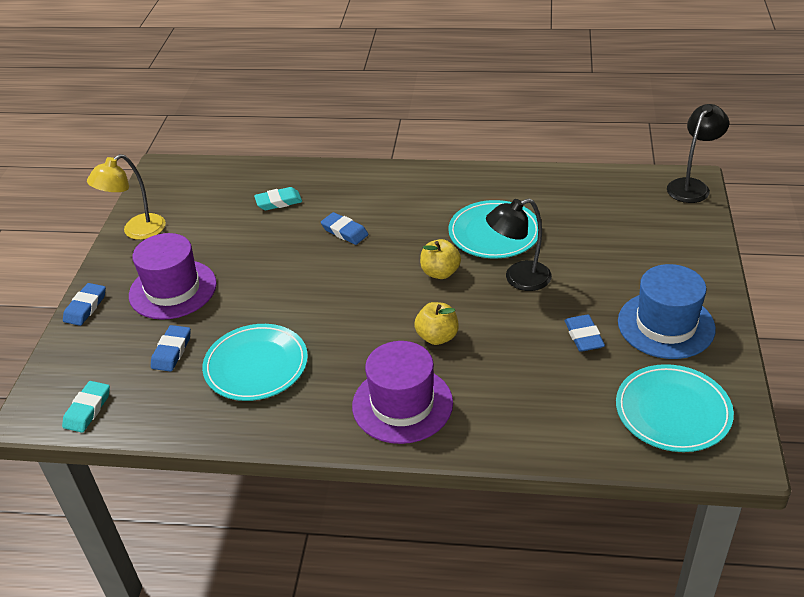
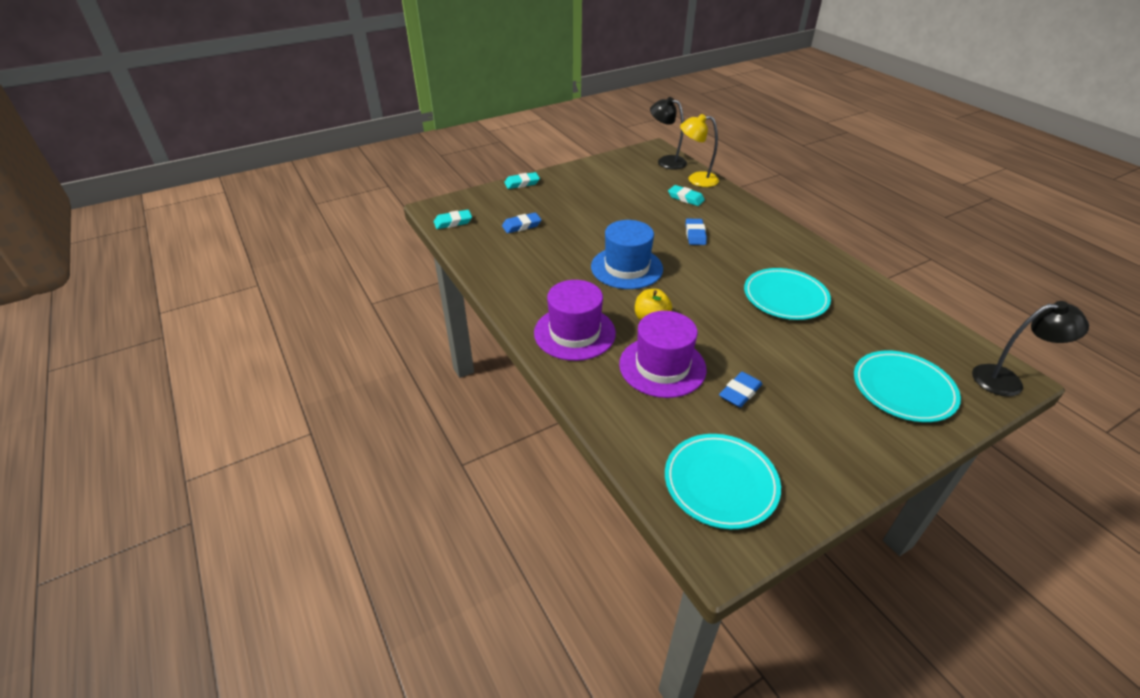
camera: 50 degrees right, 0 degrees up
blue eraser [63,283,106,326] -> turquoise eraser [504,172,540,189]
yellow lamp [87,154,166,240] -> yellow lamp moved to [680,114,719,187]
purple hat [129,233,217,320] -> purple hat moved to [619,311,707,398]
turquoise plate [202,324,308,401] -> turquoise plate moved to [854,351,961,422]
yellow apple [420,239,461,279] -> none
black lamp [486,198,552,291] -> black lamp moved to [650,97,687,170]
blue hat [618,264,716,359] -> blue hat moved to [591,220,663,289]

